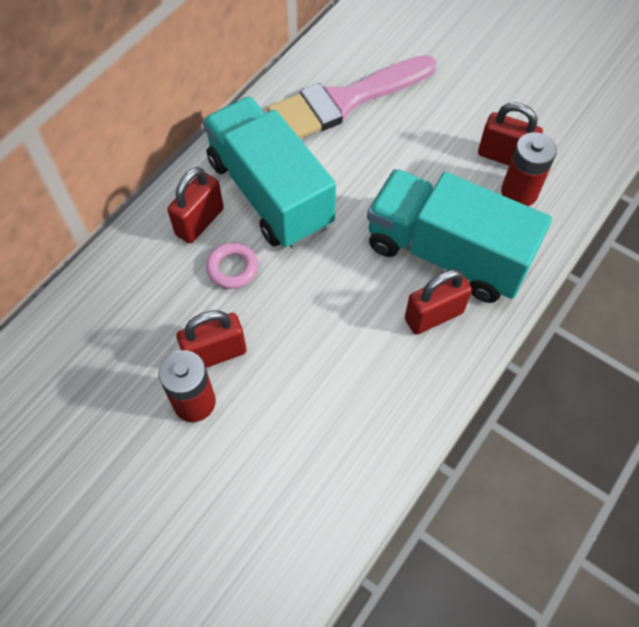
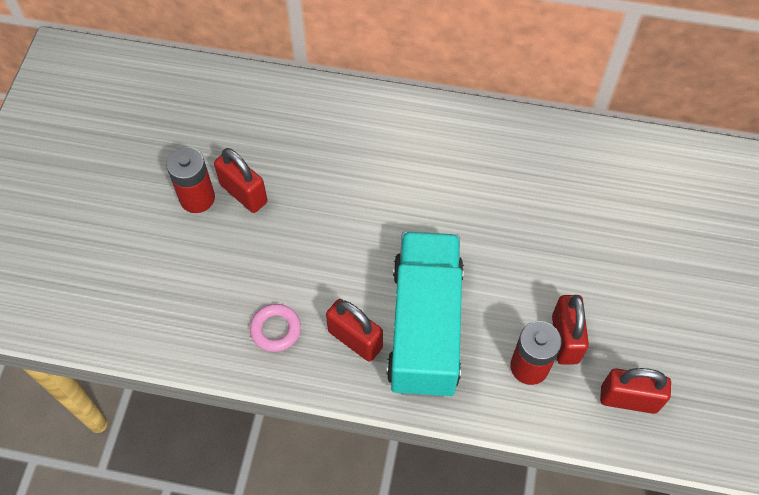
camera: 65 degrees right, 0 degrees up
red padlock [167,167,224,243] -> red padlock moved to [600,368,671,414]
turquoise truck [202,97,336,248] -> none
pink ring [206,242,258,289] -> pink ring moved to [250,304,301,352]
pink brush [267,55,436,138] -> none

